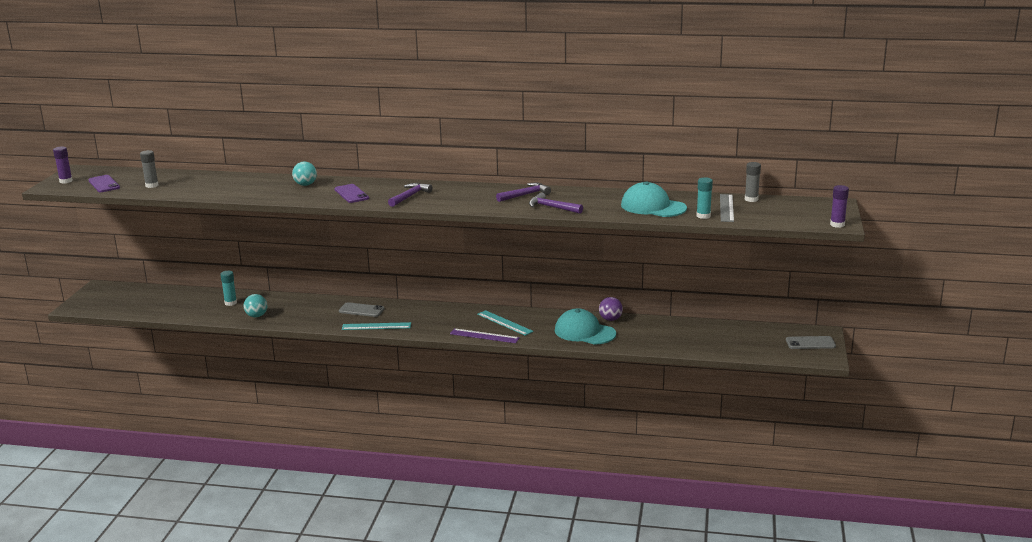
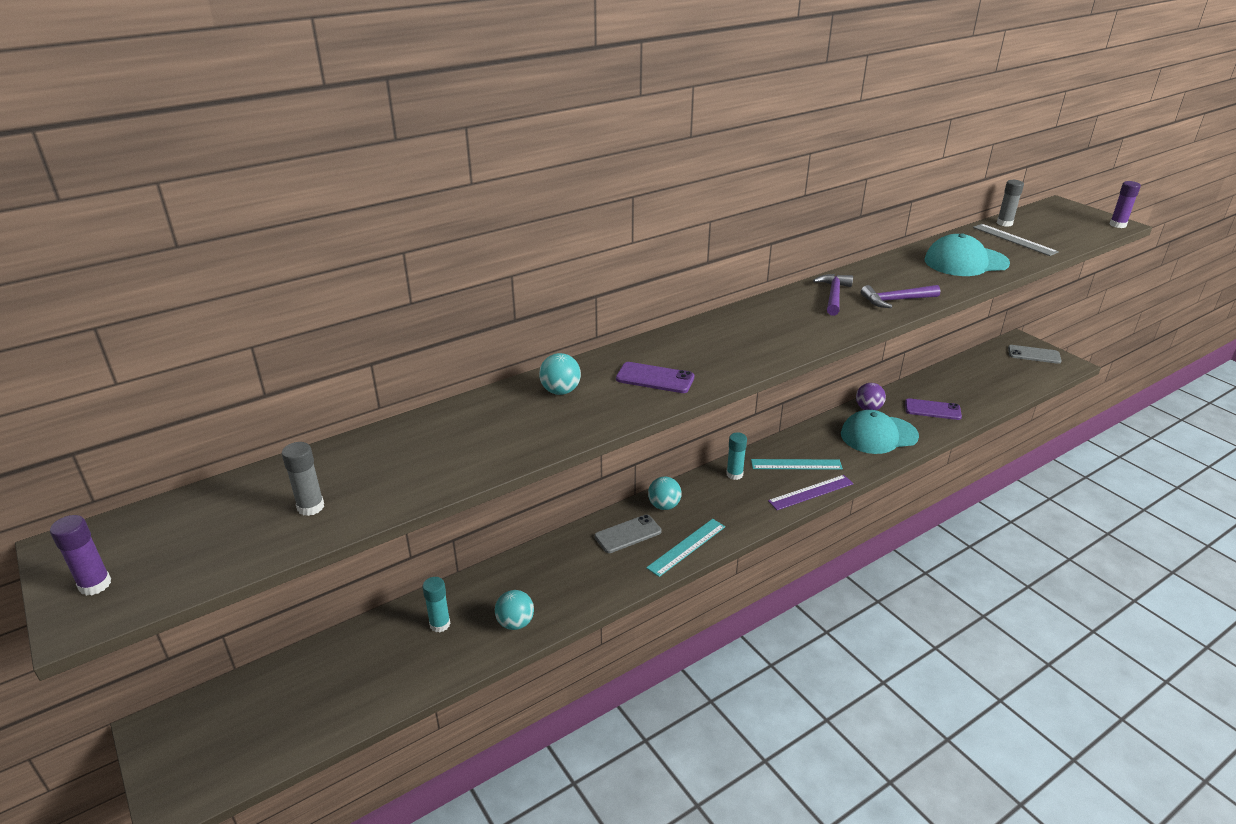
camera: 45 degrees left, 10 degrees up
purple phone [88,175,120,192] -> purple phone moved to [905,398,962,420]
purple hammer [388,183,432,207] -> none
turquoise glue stick [696,177,713,219] -> turquoise glue stick moved to [726,432,747,480]
grey phone [786,336,836,349] -> grey phone turned 60 degrees clockwise [1008,345,1061,364]
none -> turquoise ball [648,477,681,510]

